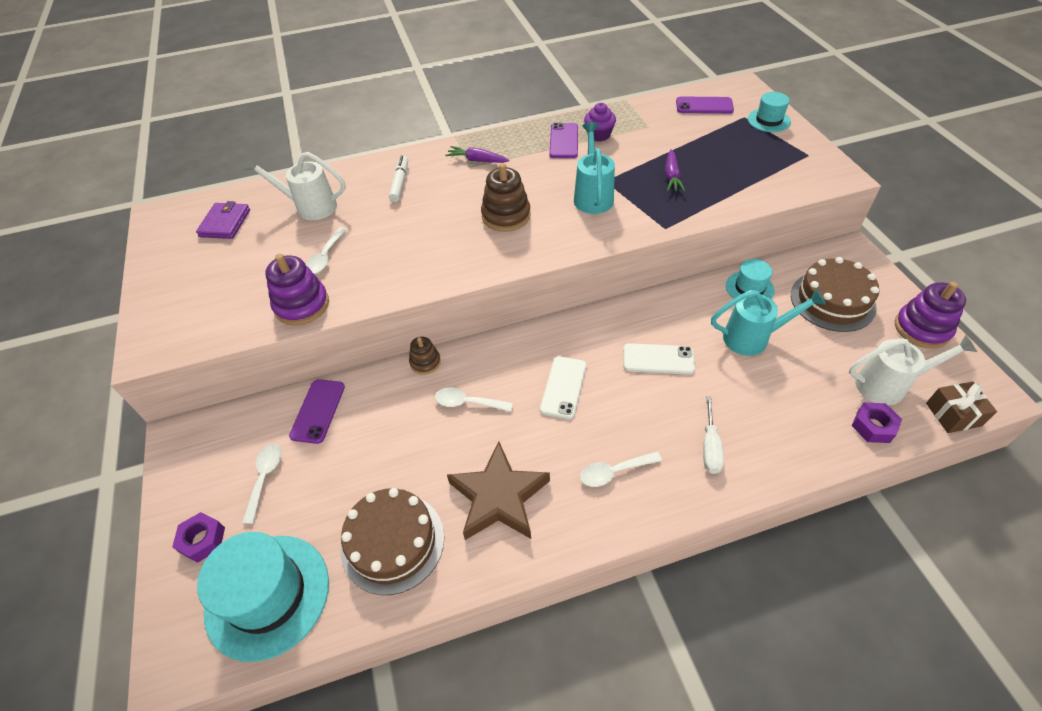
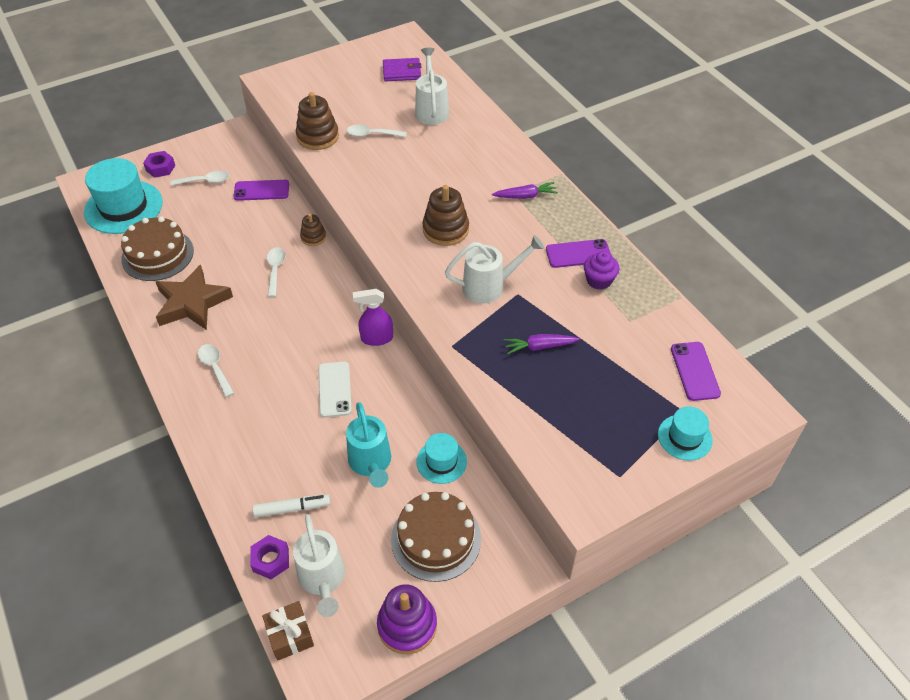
camera: 75 degrees right, 0 degrees up
purple stacking toy [265,254,329,325] -> brown stacking toy [296,92,339,150]
white marker [389,155,408,202] -> white marker moved to [252,494,330,517]
purple carrot [445,146,509,163] -> purple carrot turned 75 degrees clockwise [492,182,558,199]
white phone [540,356,587,419] -> none
turquoise watering can [574,122,615,214] -> white watering can [445,235,544,304]
white screwdriver [703,396,724,474] -> none
none -> purple spray bottle [353,289,393,346]

